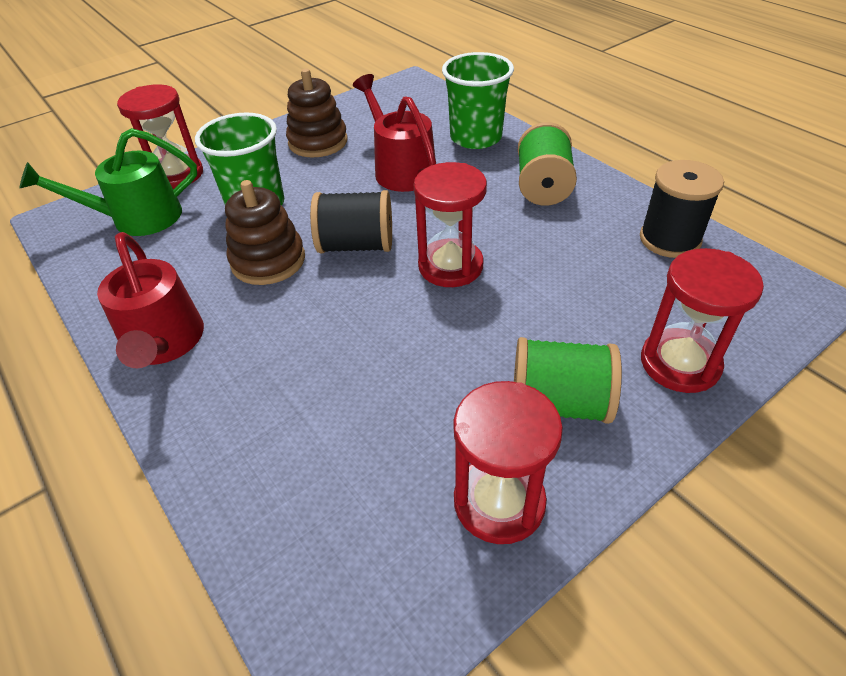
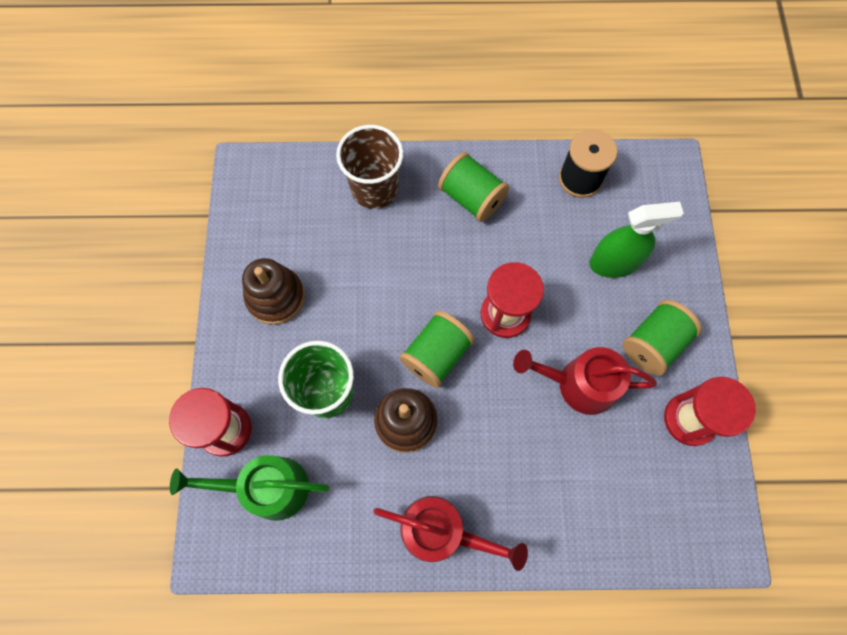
camera: 55 degrees left, 25 degrees up
green watering can [20,128,197,236] -> green watering can turned 75 degrees clockwise [170,455,329,521]
black spool [310,190,392,253] -> green spool [400,311,475,388]
red watering can [353,74,436,192] -> red watering can moved to [513,347,657,415]
green cup [442,52,514,149] -> brown cup [336,125,403,209]
red hourglass [641,248,764,393] -> none
none -> green spray bottle [589,202,684,278]

